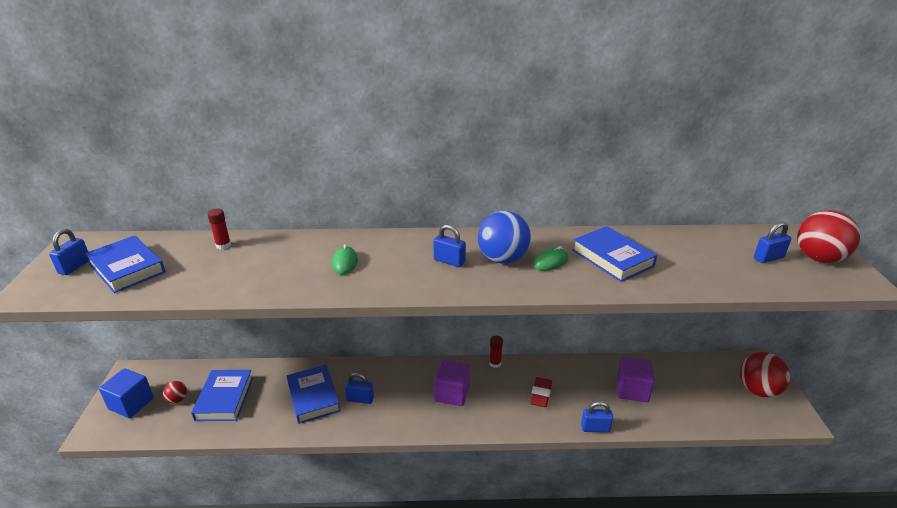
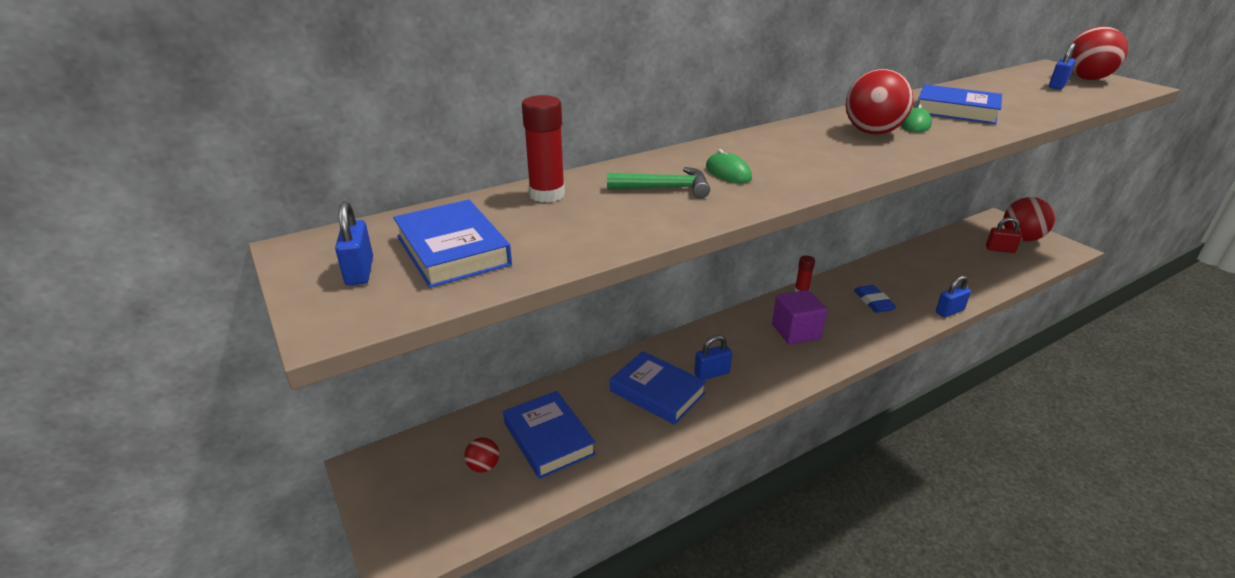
camera: 30 degrees left, 0 degrees up
blue book [85,235,165,293] -> blue book turned 45 degrees clockwise [393,200,512,288]
blue cube [99,368,154,418] -> none
red glue stick [207,209,231,250] -> red glue stick [522,95,565,202], size x1.62
blue padlock [433,224,466,267] -> none
blue ball [478,211,531,264] -> red ball [846,69,914,135]
red eraser [530,377,552,407] -> blue eraser [854,285,897,313]
purple cube [617,357,655,402] -> none
none -> green hammer [607,167,710,198]
none -> red padlock [986,217,1022,253]

